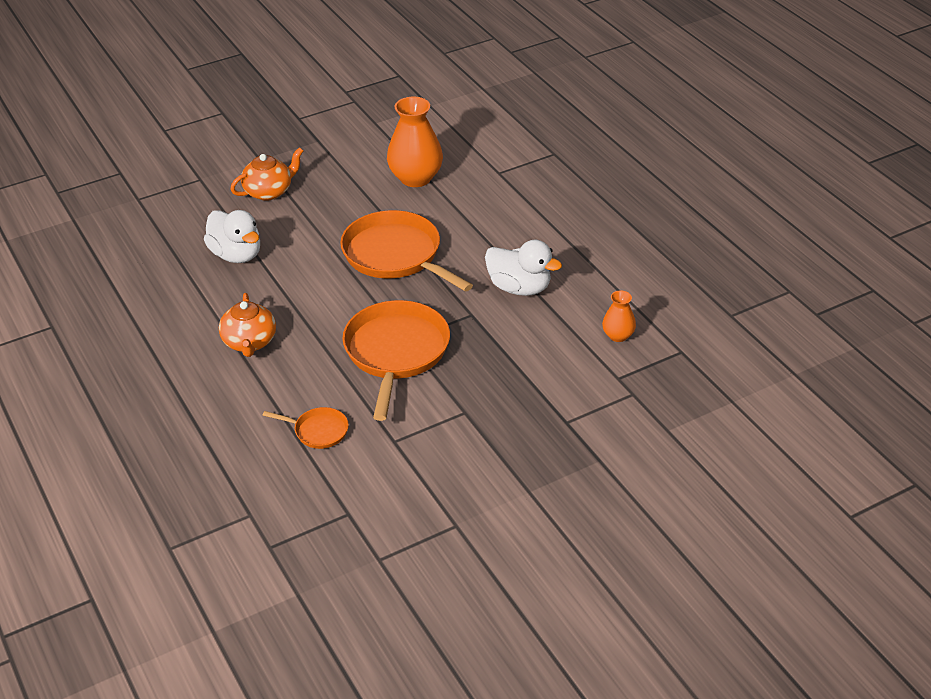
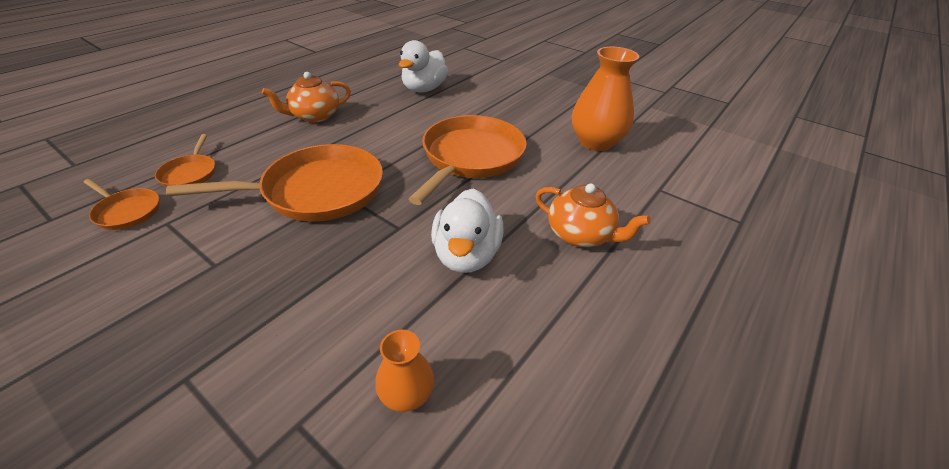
camera: 65 degrees right, 0 degrees up
orange teapot [230,147,303,201] -> orange teapot moved to [535,183,651,247]
none -> orange pan [83,179,160,230]

